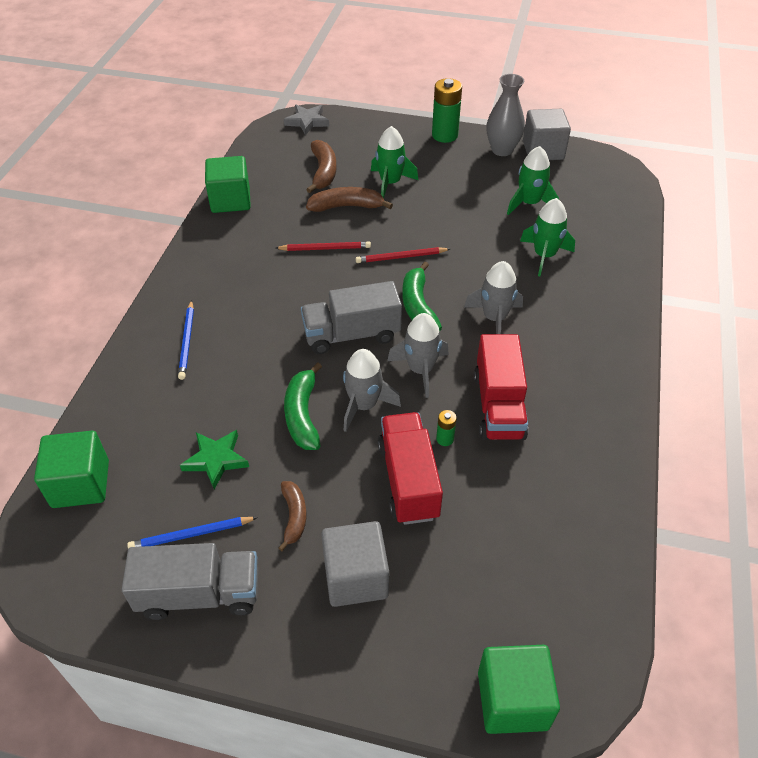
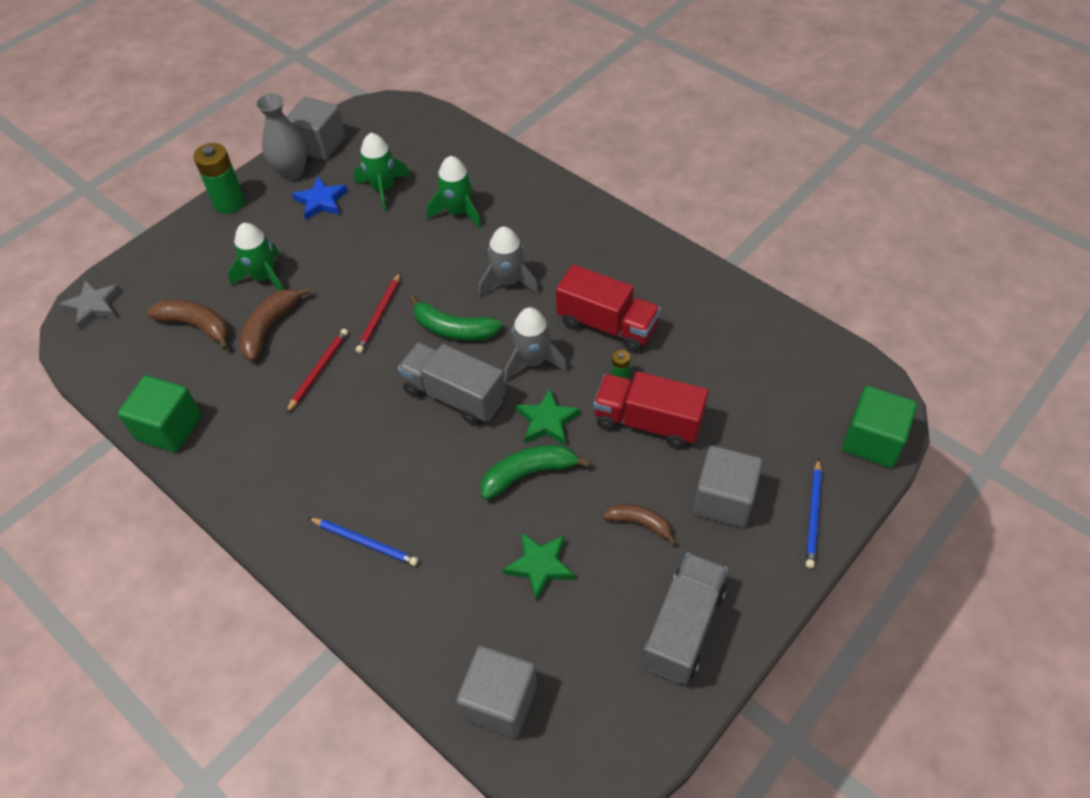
camera: 60 degrees left, 5 degrees up
green cube [34,431,109,508] -> grey cube [456,646,537,738]
blue pencil [127,517,258,548] -> blue pencil moved to [806,458,822,568]
green banana [284,362,322,450] -> green banana turned 135 degrees clockwise [481,445,591,500]
grey truck [301,281,402,354] -> grey truck turned 105 degrees clockwise [398,342,506,425]
grey rocket [343,349,401,432] -> green star [516,388,580,445]
none -> blue star [292,177,348,220]

